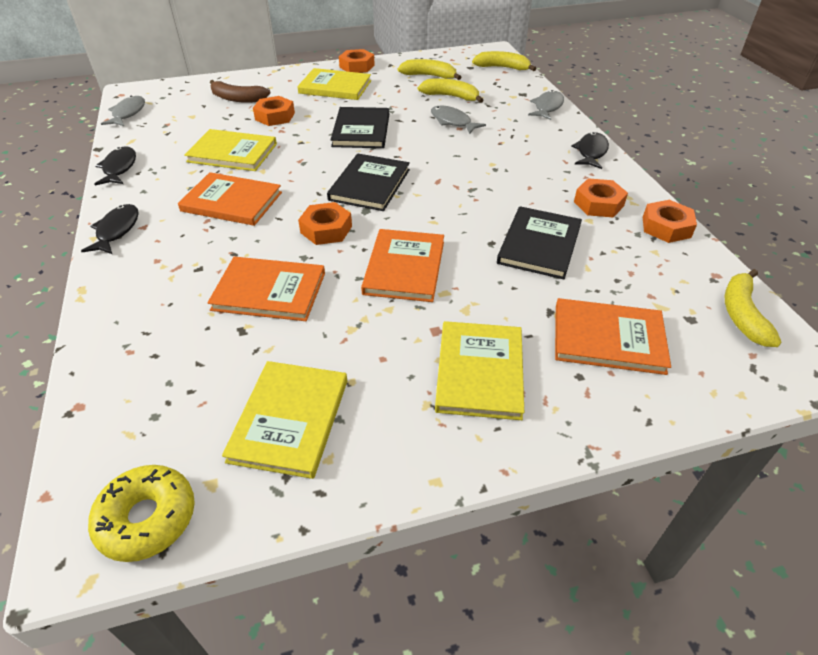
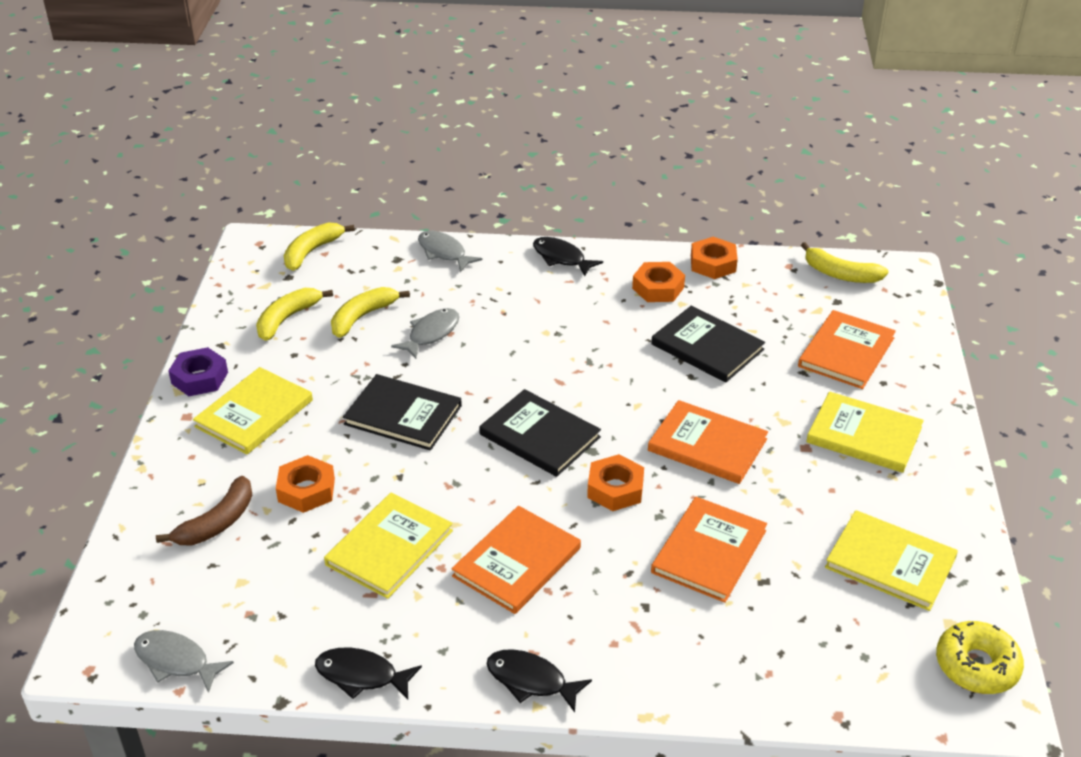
camera: 70 degrees left, 5 degrees down
orange nut [339,49,375,73] -> purple nut [168,347,228,396]
grey fish [431,106,486,134] -> grey fish turned 150 degrees clockwise [391,308,459,359]

